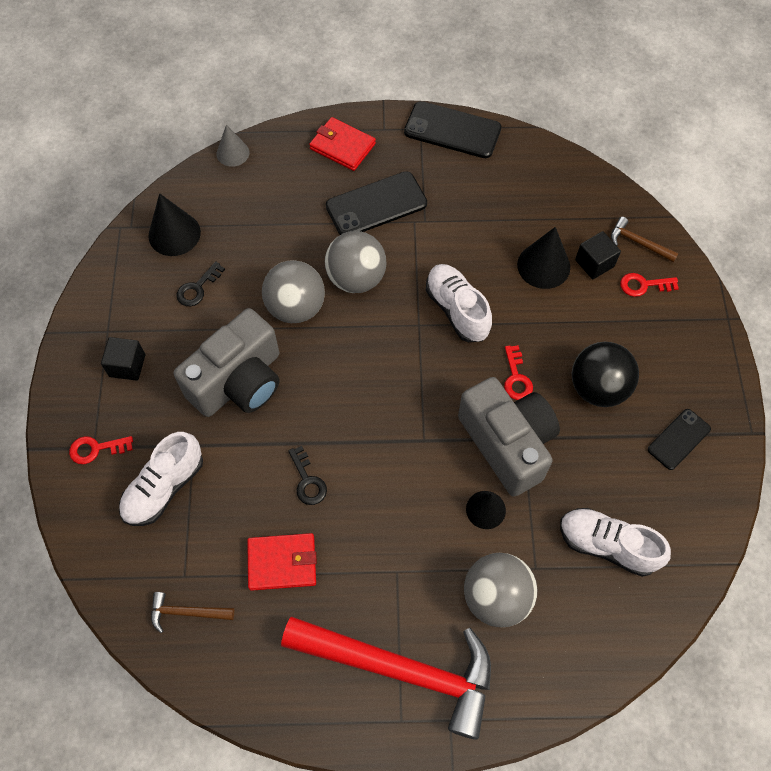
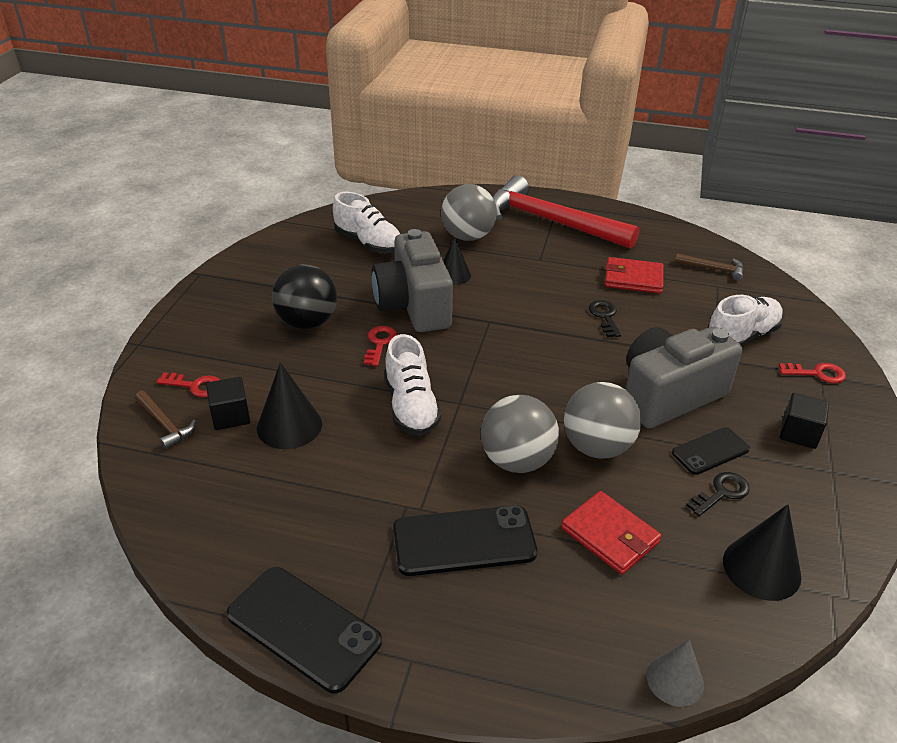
camera: 165 degrees left, 25 degrees down
red wallet [309,117,376,171] -> red wallet moved to [561,491,662,575]
black phone [648,409,711,470] -> black phone moved to [672,427,750,475]

